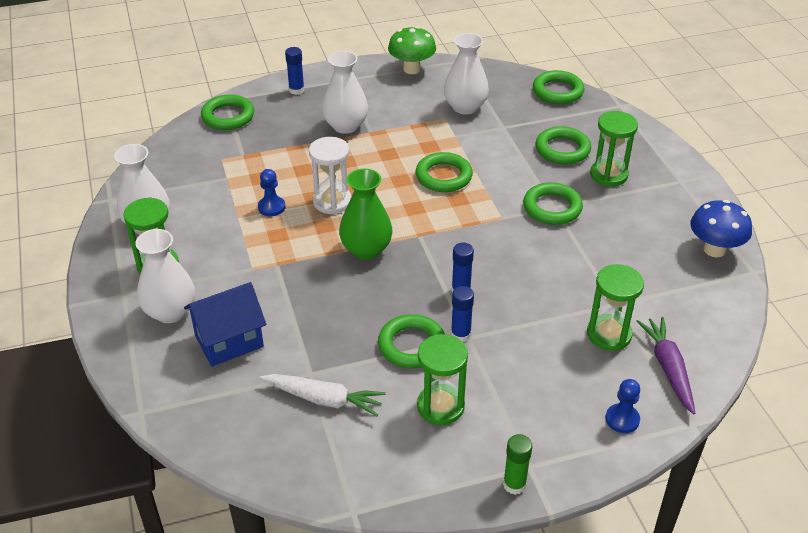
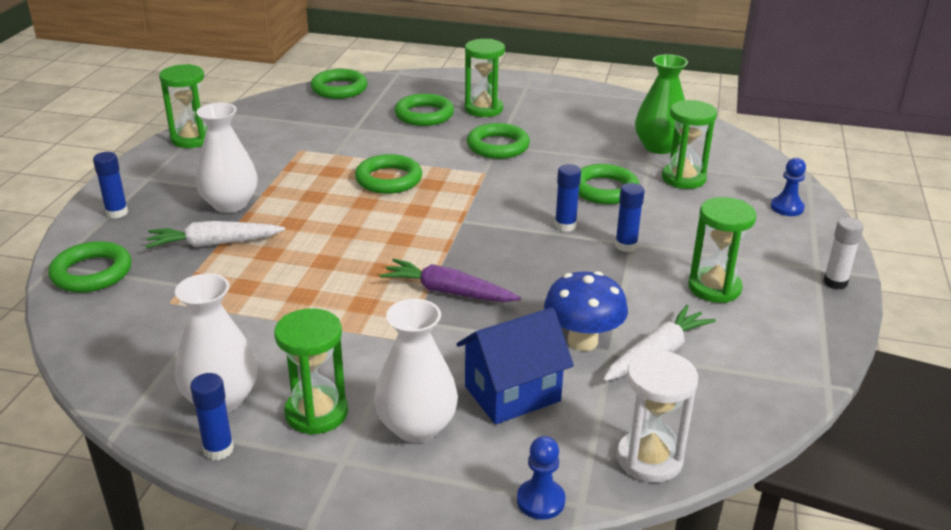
camera: 60 degrees left, 10 degrees down
blue house [184,282,266,367] -> blue house turned 60 degrees clockwise [457,307,574,425]
blue pawn [258,169,286,216] -> blue pawn moved to [517,436,565,520]
white hourglass [309,137,352,214] -> white hourglass moved to [617,350,698,483]
green vase [339,169,393,259] -> green vase moved to [635,54,688,154]
green ring [378,314,445,369] -> green ring moved to [578,164,639,204]
green mushroom [388,26,436,74] -> green hourglass [159,64,207,148]
white vase [444,33,489,114] -> none
green glue stick [503,434,532,495] -> white glue stick [823,217,864,289]
purple carrot [636,317,695,414] -> purple carrot moved to [380,259,521,302]
blue mushroom [690,200,752,258] -> blue mushroom moved to [544,271,628,351]
none -> white carrot [145,221,285,249]
none -> blue glue stick [190,373,234,460]

